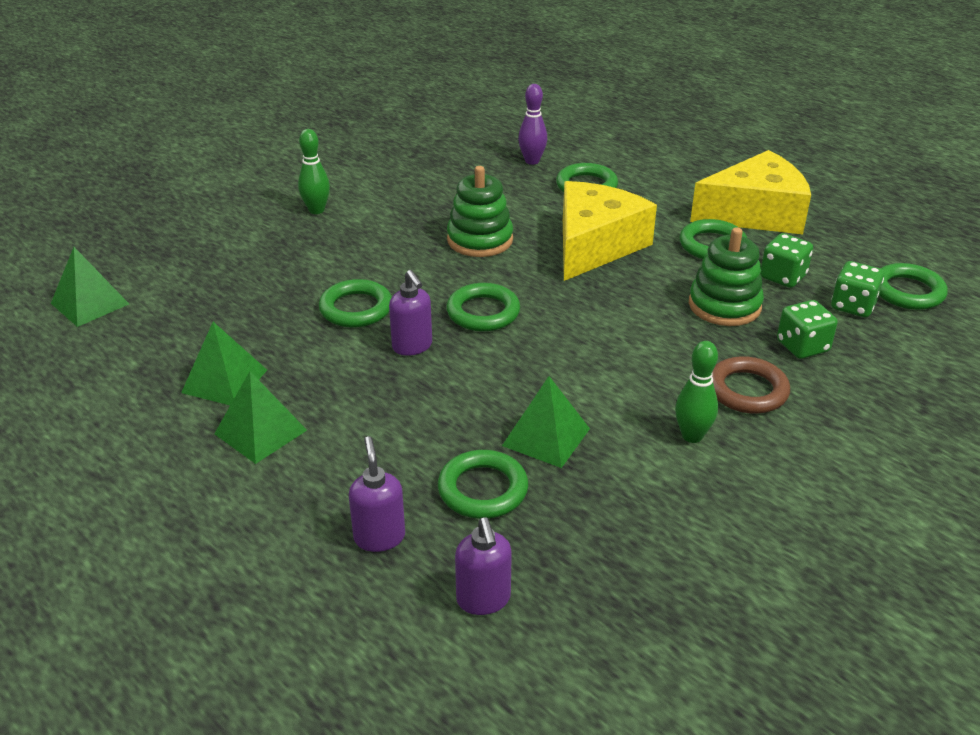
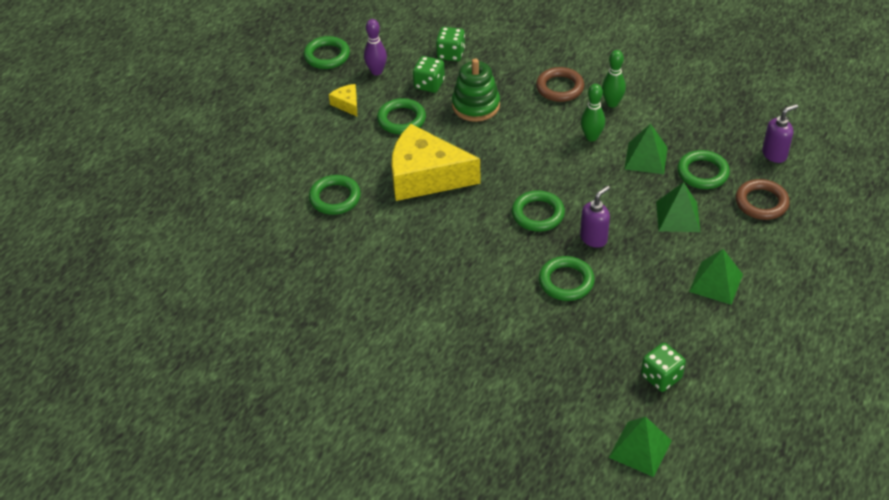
camera: 105 degrees left, 10 degrees up
green pyramid [181,322,267,405] -> green pyramid moved to [656,182,700,232]
green bowling pin [298,129,330,214] -> green bowling pin moved to [581,84,605,141]
purple soap dispenser [349,436,405,552] -> brown ring [736,179,790,220]
green stacking toy [447,166,513,257] -> none
purple bowling pin [518,84,547,165] -> purple bowling pin moved to [364,19,387,75]
yellow cheese [690,150,811,234] -> yellow cheese [329,84,357,116], size x0.42
green dice [777,300,838,359] -> green dice moved to [641,343,686,392]
green ring [879,263,948,310] -> green ring moved to [304,36,350,69]

